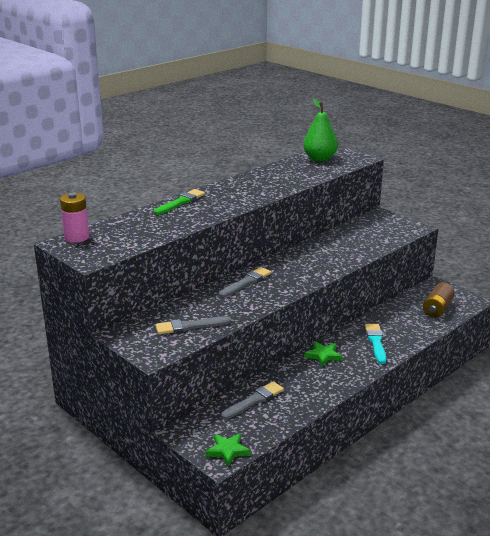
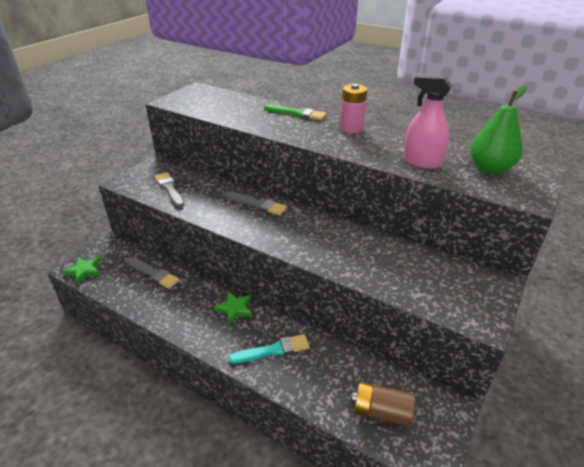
camera: 75 degrees right, 10 degrees up
pink battery [60,193,89,243] -> pink battery moved to [340,84,367,133]
none -> pink spray bottle [403,75,452,169]

